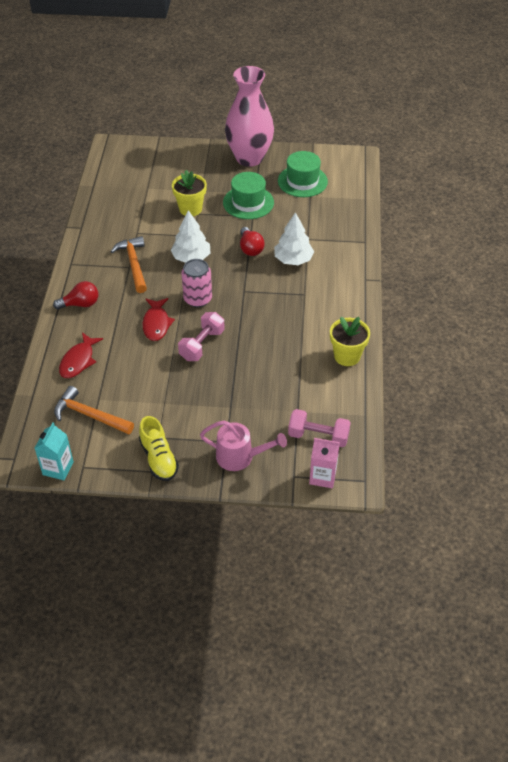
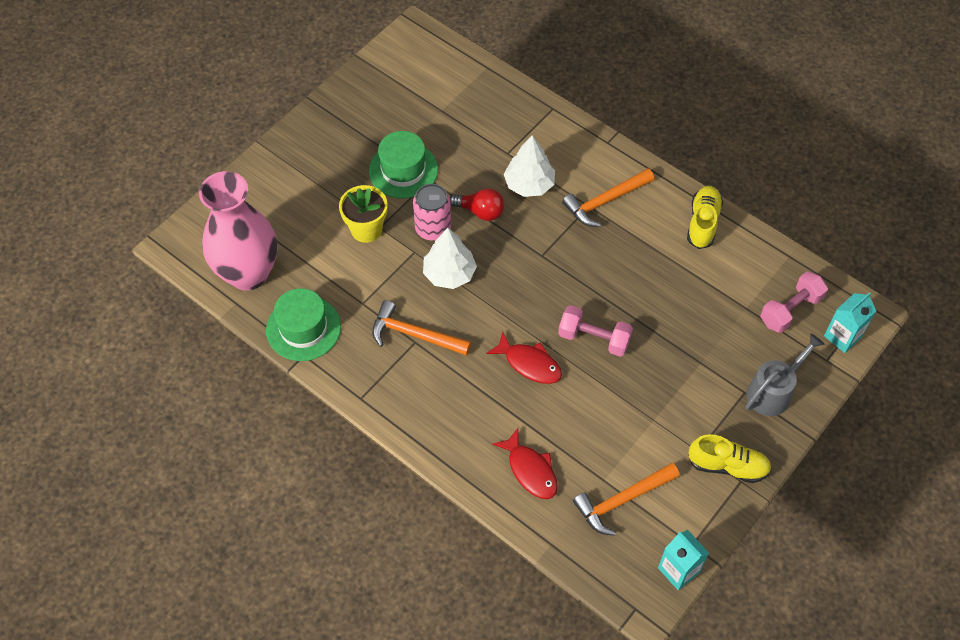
camera: 55 degrees left, 10 degrees up
red light bulb [53,281,98,309] -> none
pink dumbbell [178,312,225,361] -> pink dumbbell turned 45 degrees counterclockwise [558,305,633,357]
pink can [181,259,212,307] -> pink can moved to [413,184,451,241]
pink watering can [200,421,287,471] -> grey watering can [745,333,824,416]
pink vase [225,66,274,167] -> pink vase moved to [199,171,277,291]
green hat [278,151,328,197] -> green hat moved to [266,288,341,361]
pink carton [309,438,340,488] -> turquoise carton [824,292,876,353]
yellow flower pot [330,317,370,366] -> yellow shoe [687,186,723,249]
none -> orange hammer [562,168,654,227]

